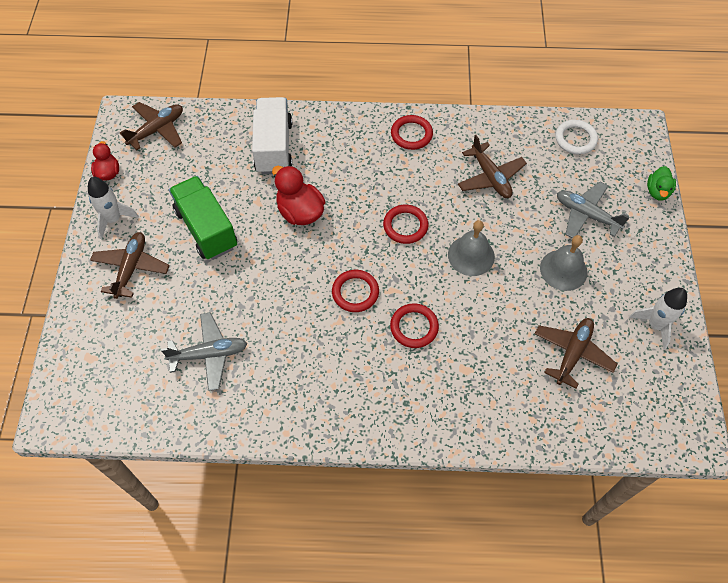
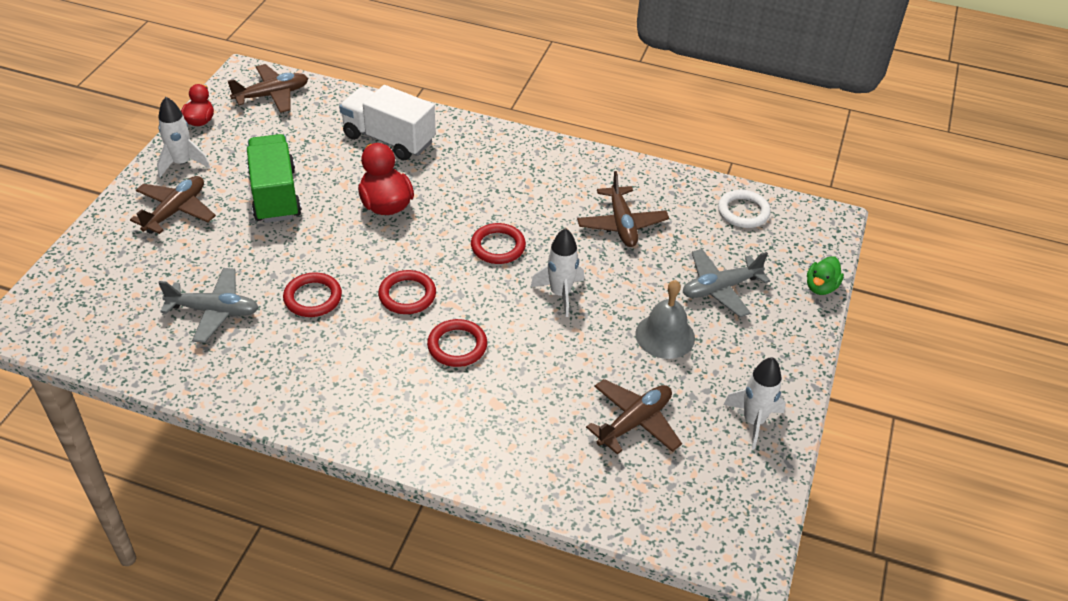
camera: 15 degrees right, 15 degrees down
white truck [252,97,292,174] -> white truck turned 75 degrees counterclockwise [339,85,436,160]
red ring [391,115,433,150] -> red ring moved to [283,272,342,317]
grey bell [448,220,495,276] -> white rocket [531,228,584,317]
grey plane [557,182,630,238] -> grey plane turned 75 degrees counterclockwise [683,249,770,317]

